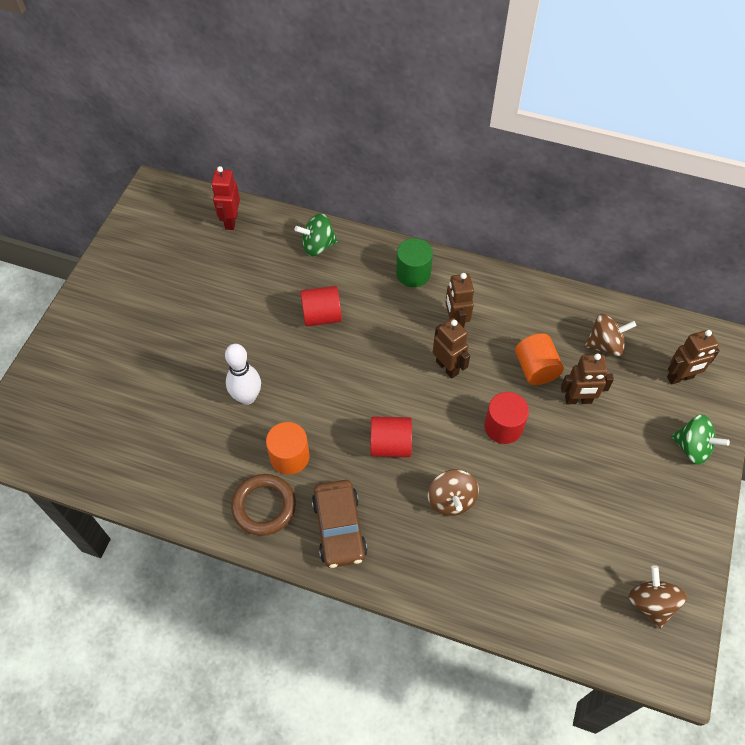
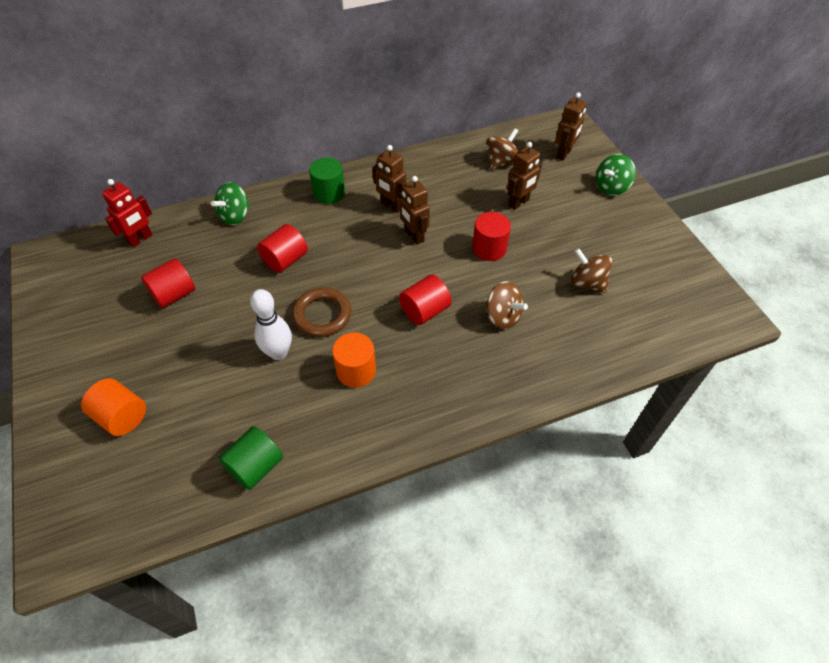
camera: 40 degrees left, 5 degrees down
red robot [211,166,240,230] -> red robot turned 105 degrees counterclockwise [102,179,152,248]
brown ring [231,474,296,536] -> brown ring moved to [292,288,351,337]
brown car [312,480,367,568] -> none
brown robot [433,318,470,379] -> brown robot turned 135 degrees counterclockwise [399,176,430,245]
orange cylinder [515,333,564,385] -> orange cylinder moved to [81,378,146,436]
brown spinning top [629,565,687,629] -> brown spinning top moved to [571,248,612,293]
green spinning top [671,415,730,465] -> green spinning top turned 150 degrees clockwise [596,154,636,196]
none -> red cylinder [141,258,195,308]
none -> green cylinder [219,426,283,490]

